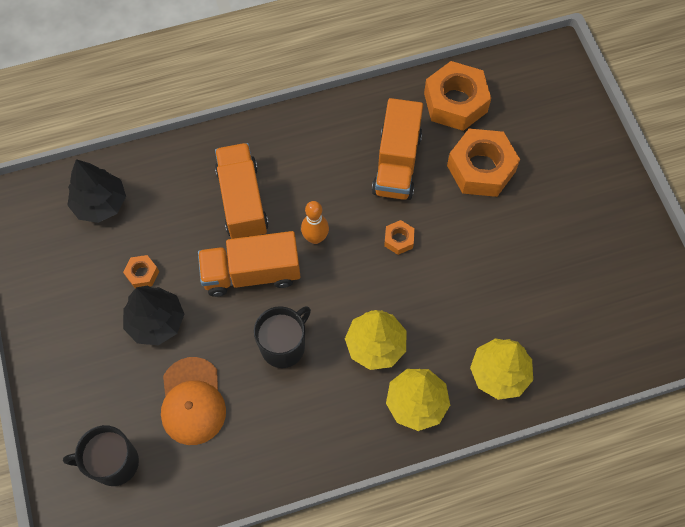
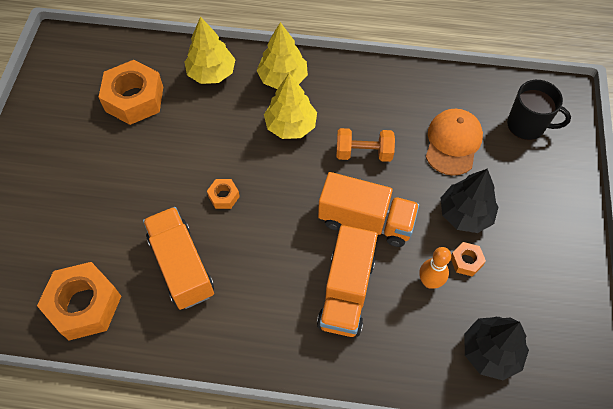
camera: 155 degrees left, 5 degrees down
black mug [254,306,311,368] -> orange dumbbell [336,128,395,162]
orange bowling pin [301,201,329,244] -> orange bowling pin moved to [419,247,451,289]
orange truck [372,98,423,200] -> orange truck turned 60 degrees counterclockwise [143,207,214,310]
orange nut [447,129,520,197] -> orange nut moved to [99,60,163,125]

